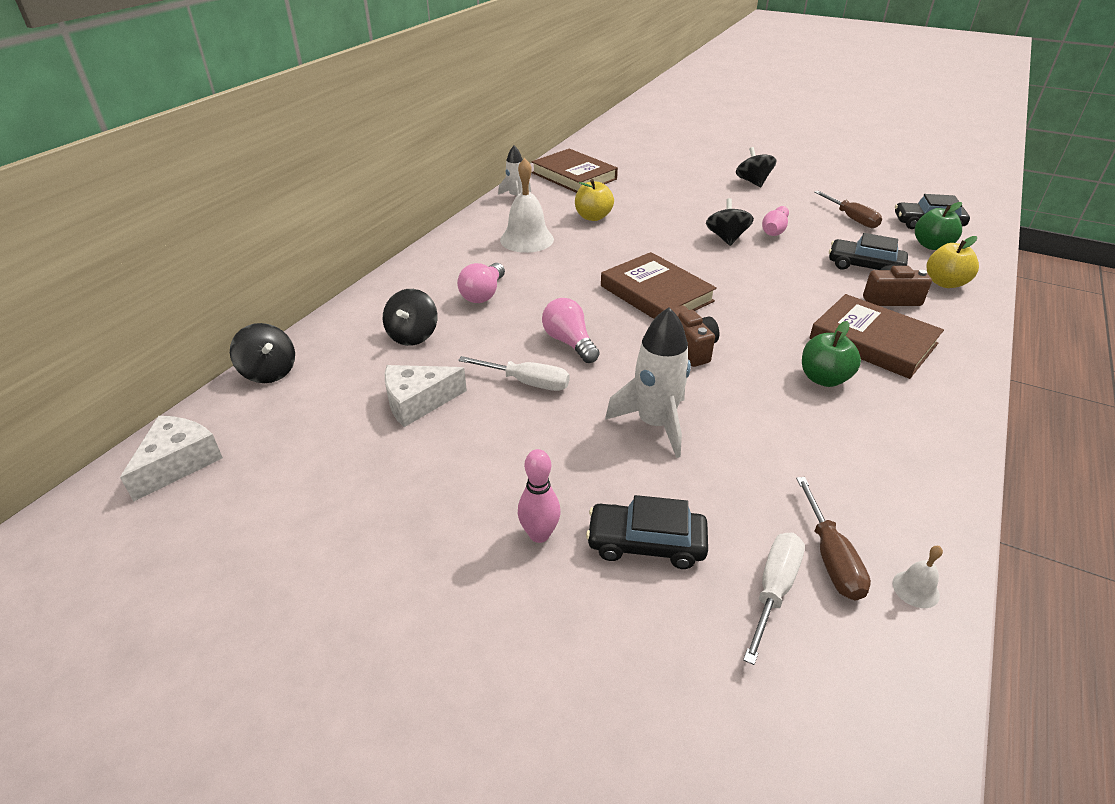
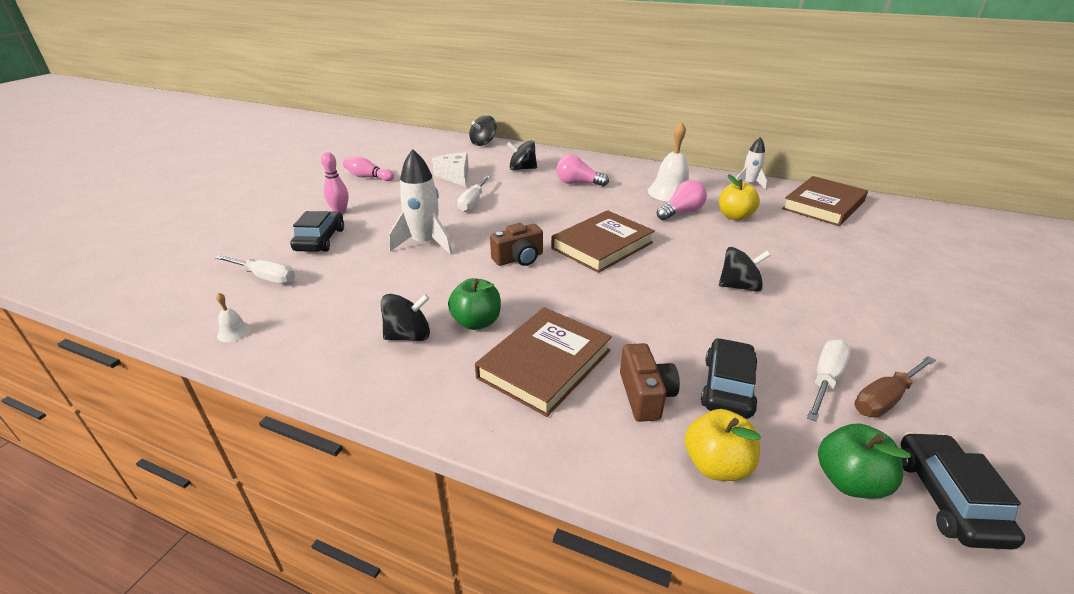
camera: 85 degrees right, 5 degrees down
white cheese [120,416,223,501] -> none
pink light bulb [542,298,600,363] -> pink light bulb moved to [657,180,707,220]
black spinning top [736,147,777,187] -> black spinning top moved to [381,294,430,341]
pink bowling pin [762,206,789,236] -> pink bowling pin moved to [343,157,394,181]
brown screwdriver [796,477,871,601] -> none
none -> white screwdriver [807,339,851,422]

